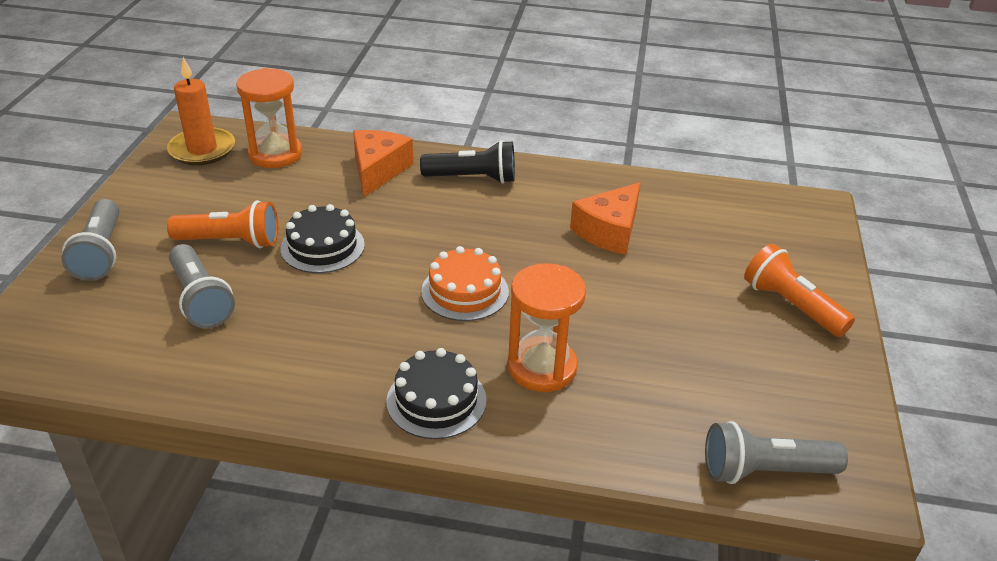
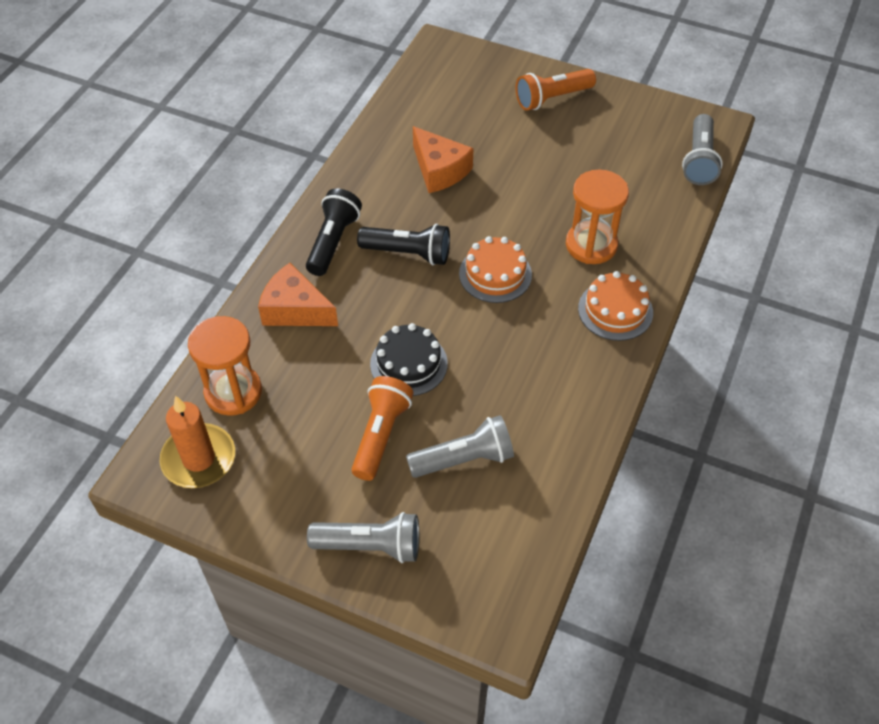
camera: 75 degrees left, 15 degrees up
black cake [386,348,487,439] -> orange cake [578,271,653,341]
none -> black flashlight [357,224,450,265]

